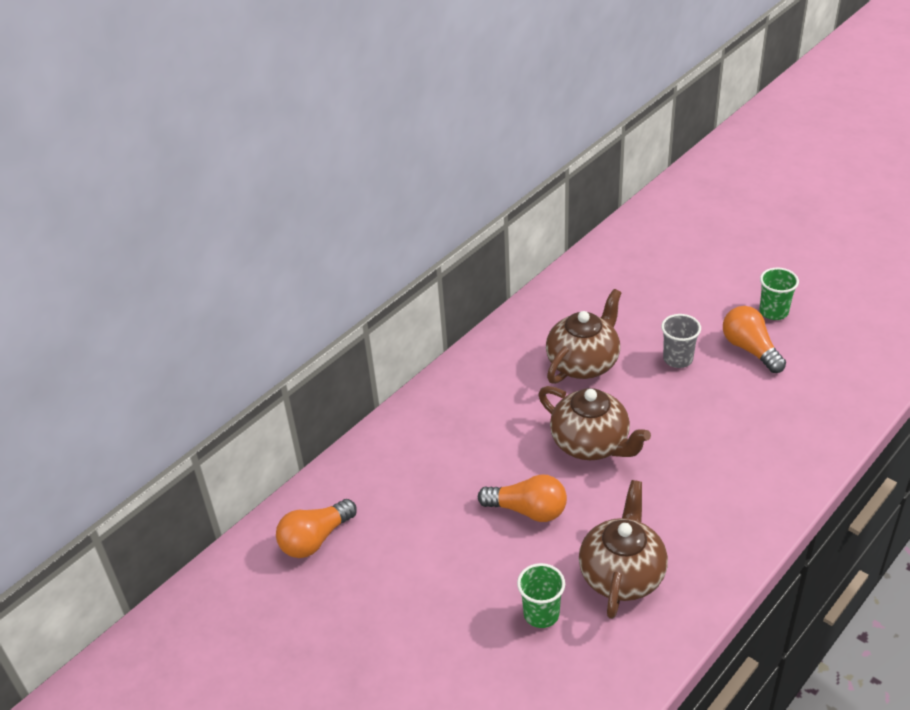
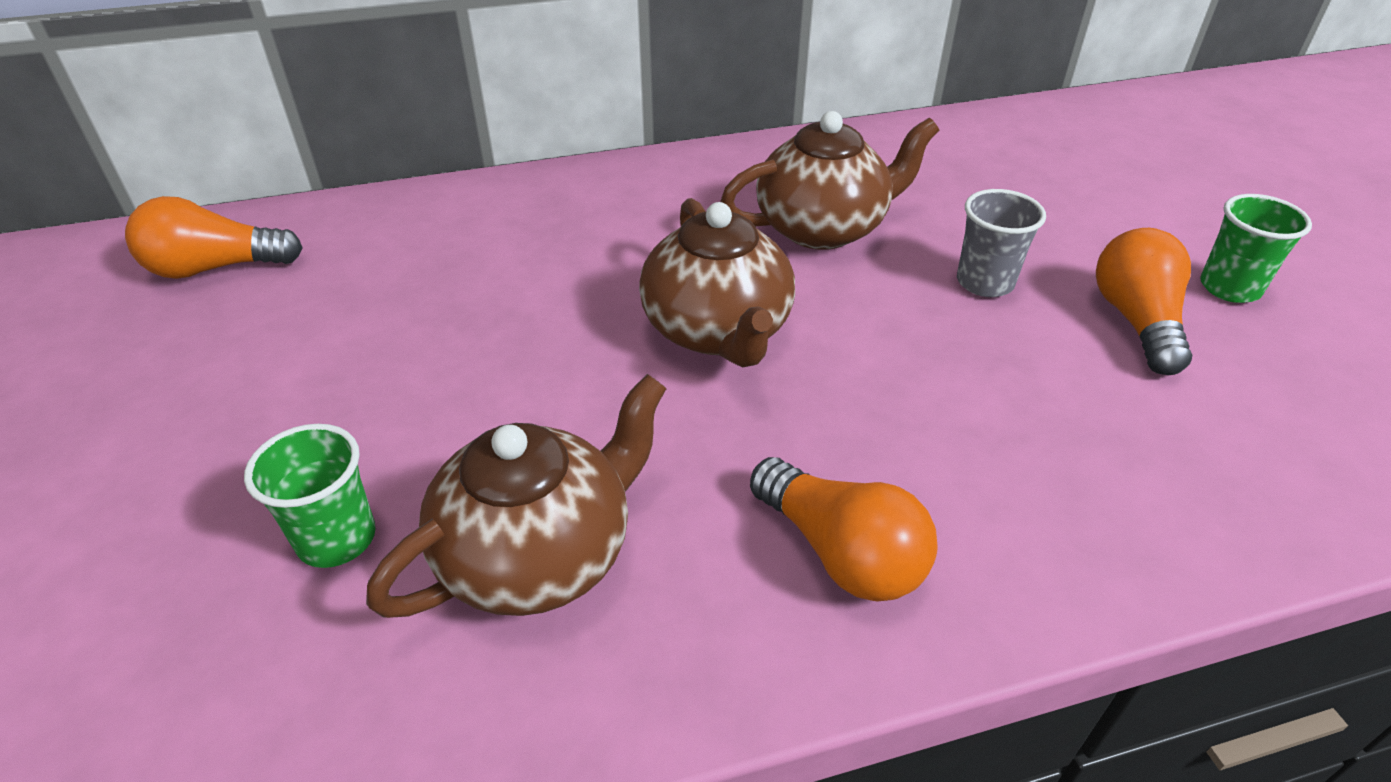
camera: 30 degrees right, 0 degrees up
orange light bulb [478,474,567,522] -> orange light bulb moved to [750,457,938,602]

